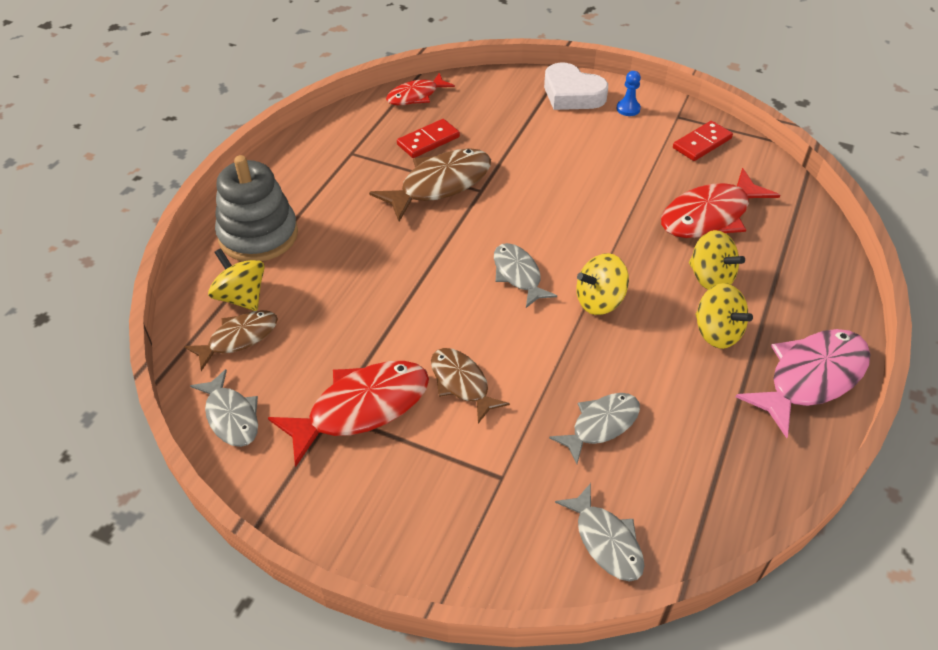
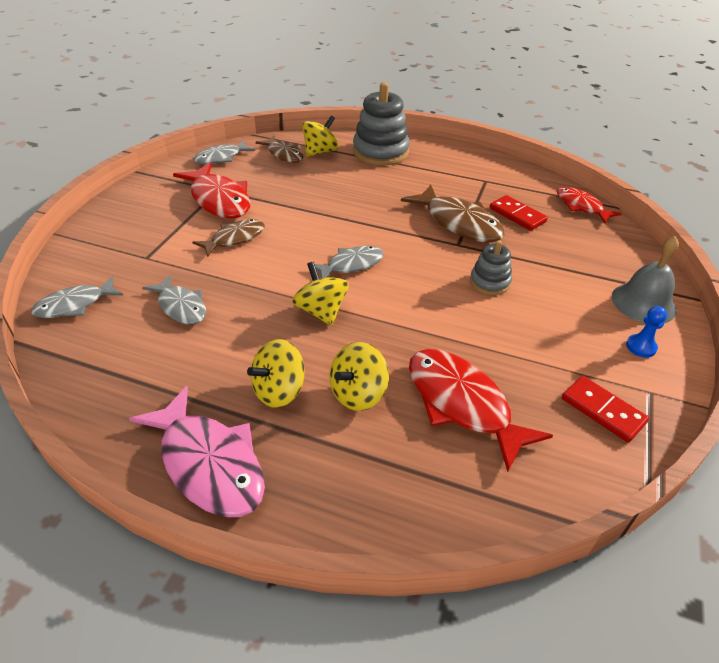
camera: 85 degrees right, 5 degrees down
white heart [544,62,608,110] -> grey bell [612,236,679,323]
none -> grey stacking toy [470,240,512,295]

